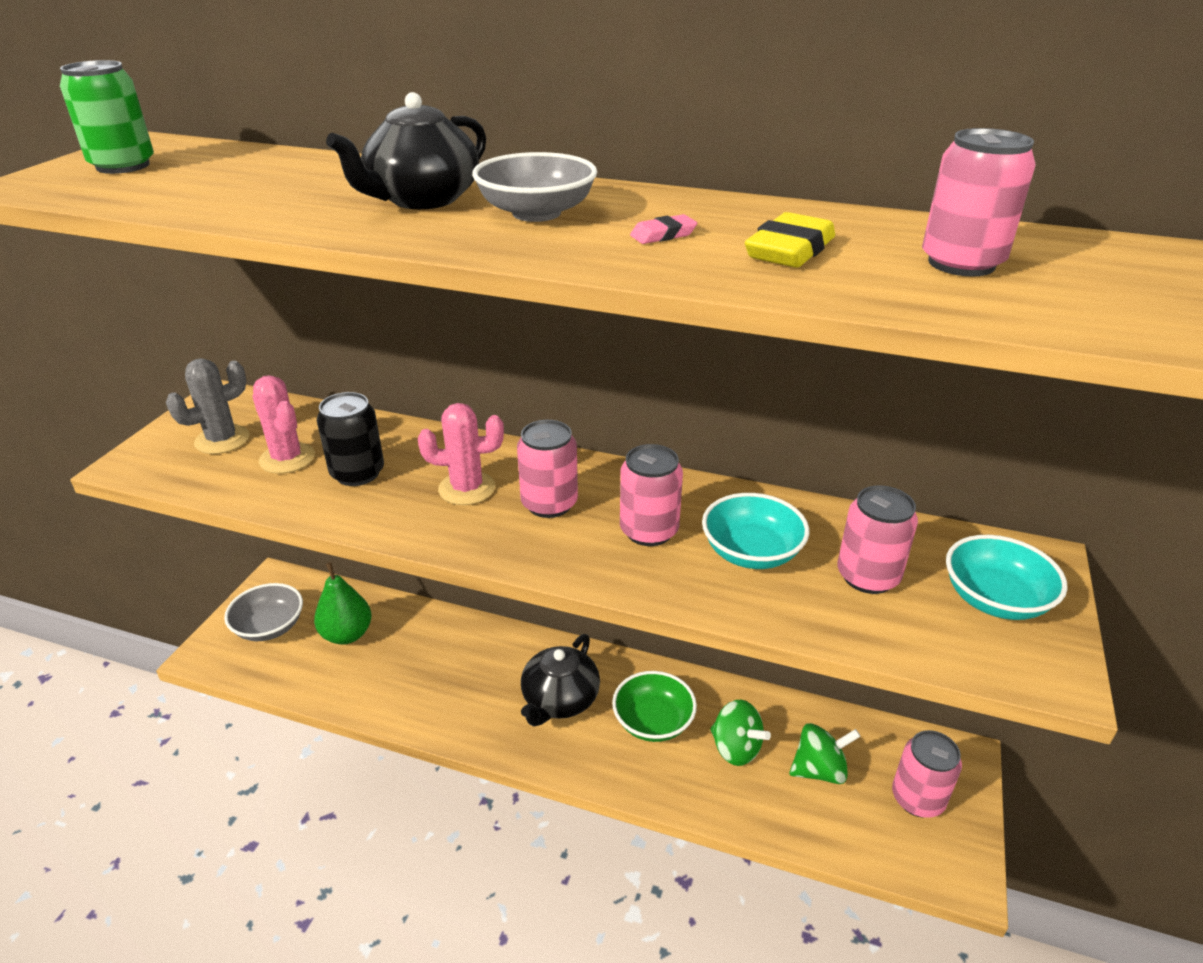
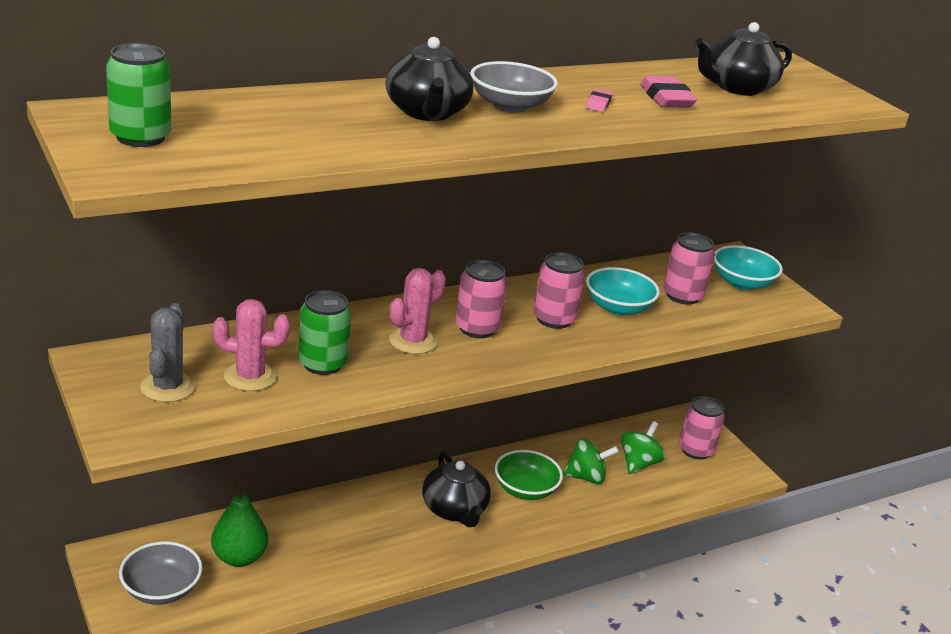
camera: 50 degrees left, 5 degrees down
black can [317,392,384,486] -> green can [298,290,351,375]
yellow eraser [745,212,835,268] -> pink eraser [640,76,697,108]
pink can [922,128,1035,276] -> black teapot [695,22,792,96]

